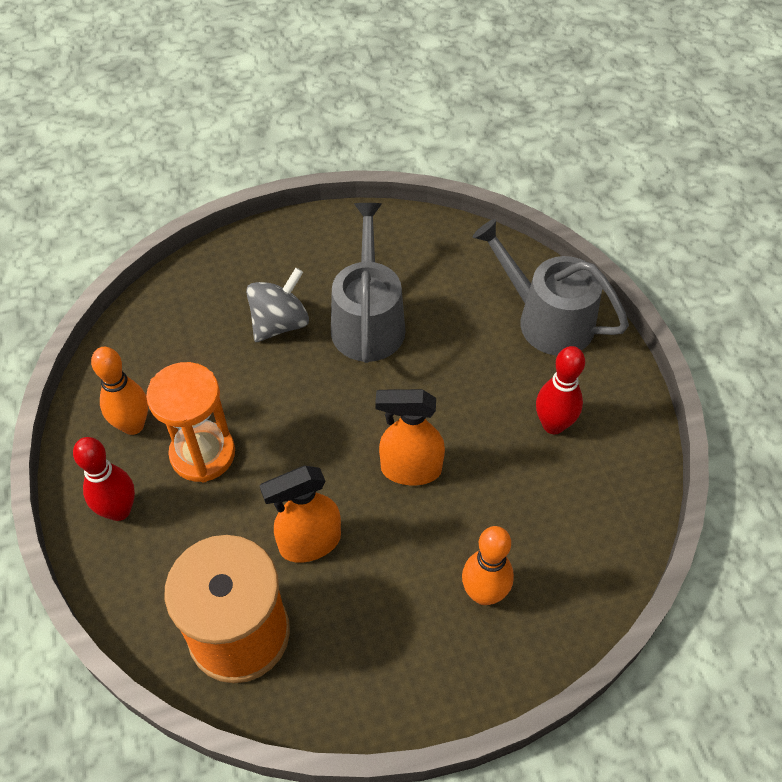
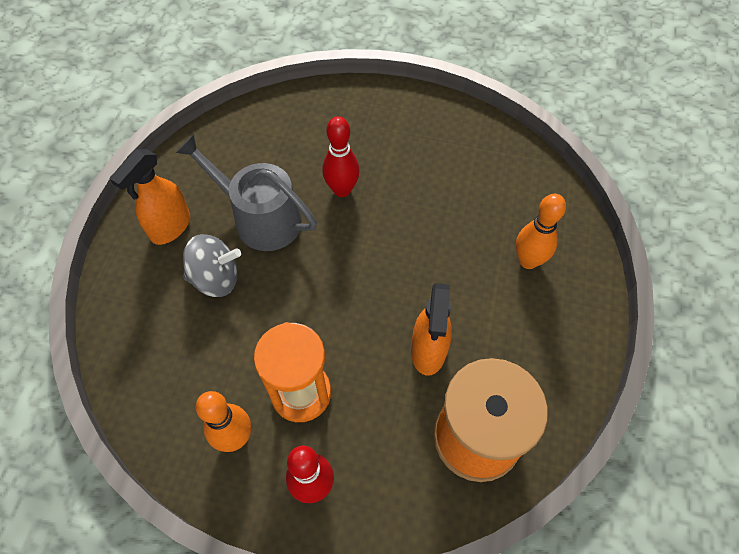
camera: 60 degrees left, 5 degrees up
grey spinning top [246,268,309,342] -> grey spinning top turned 105 degrees clockwise [183,234,241,297]
orange spray bottle [375,389,445,485] -> orange spray bottle moved to [109,149,190,245]
grey watering can [473,219,629,356] -> none
red bowling pin [536,346,585,434] -> red bowling pin moved to [322,116,360,197]

